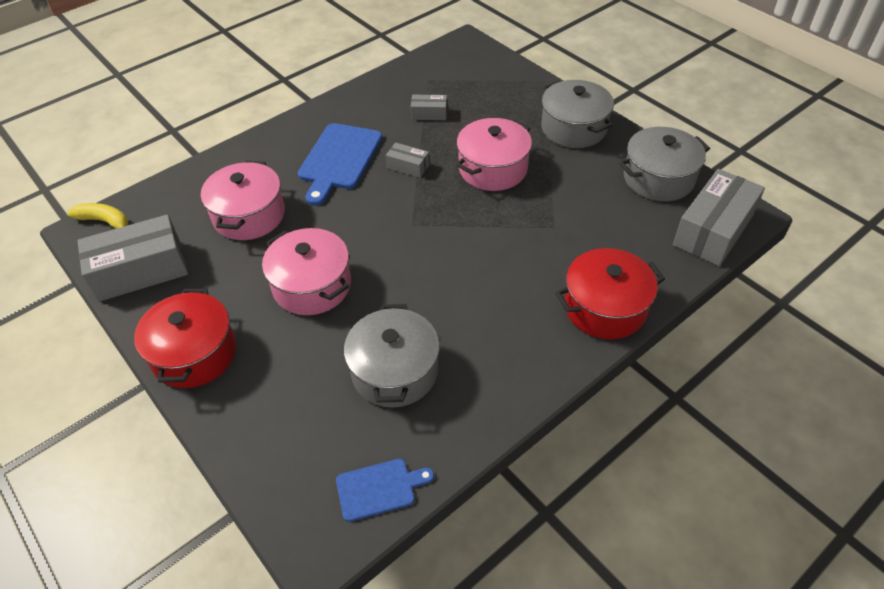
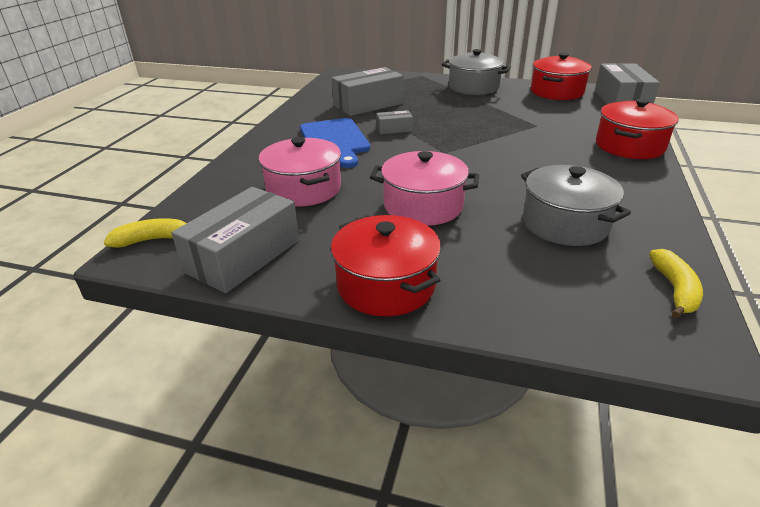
camera: 35 degrees left, 15 degrees down
blue cutting board [336,459,434,522] -> yellow banana [649,249,703,318]
grey box [411,95,447,120] -> grey box [332,67,404,116], size x2.08
pink pot [456,118,532,191] -> none
grey pot [619,127,710,202] -> red pot [531,53,592,100]

